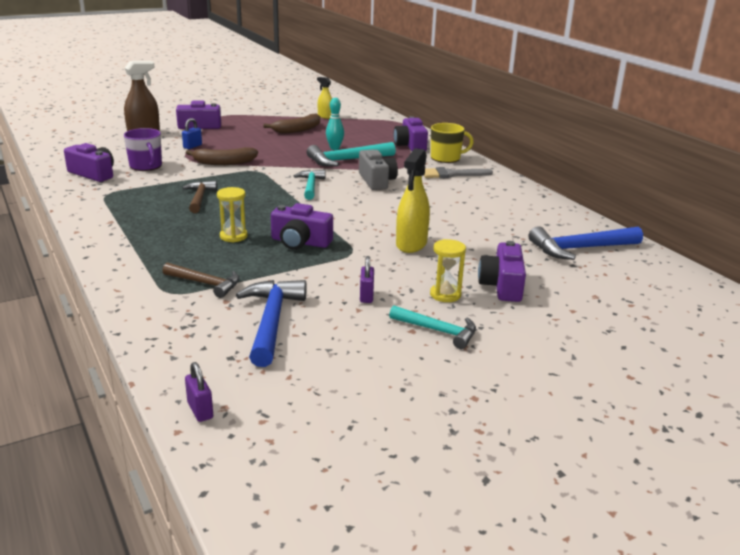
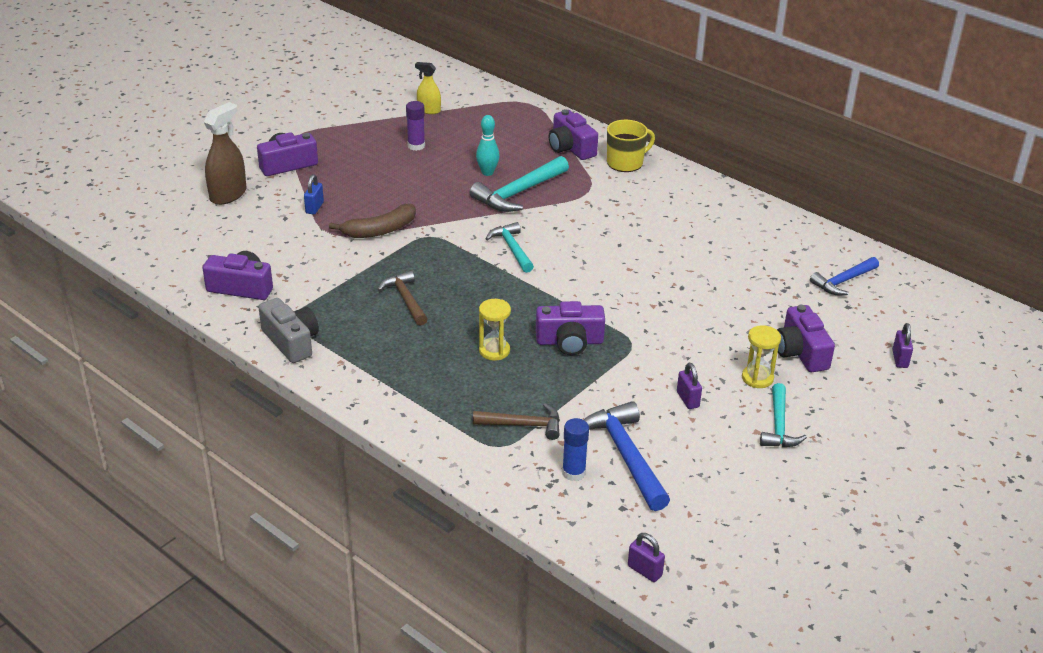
camera: 20 degrees left, 10 degrees up
purple mug [124,128,162,171] -> none
brown banana [263,114,320,134] -> purple glue stick [406,101,425,151]
grey camera [359,150,398,190] -> grey camera moved to [258,298,319,363]
turquoise hammer [389,305,476,349] -> turquoise hammer turned 90 degrees clockwise [760,383,807,447]
yellow spray bottle [396,148,430,253] -> none
grey brush [424,167,493,178] -> none
blue hammer [528,226,643,260] -> blue hammer [810,257,879,295], size x0.65
none -> blue glue stick [562,418,589,481]
none -> purple padlock [892,323,913,368]

